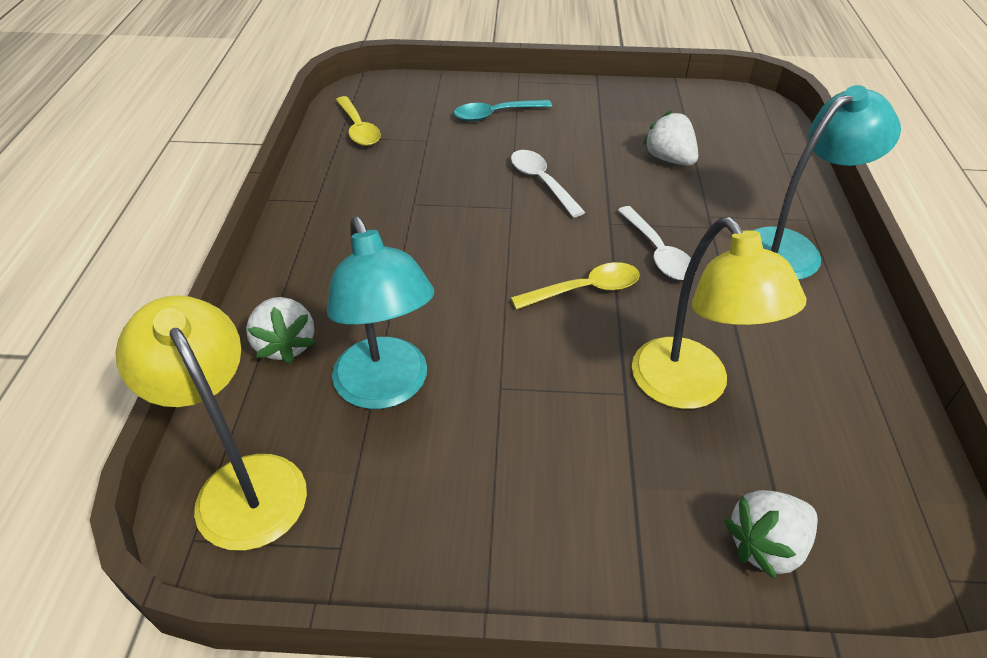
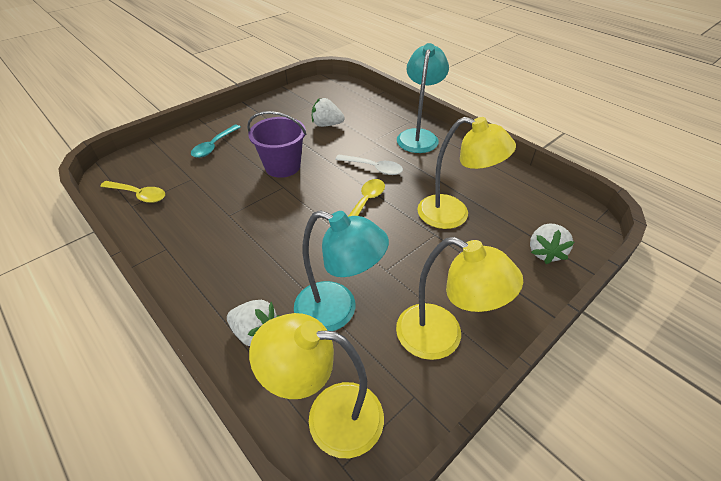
camera: 45 degrees left, 0 degrees up
white spoon [511,150,585,218] -> purple bucket [247,111,307,178]
none -> yellow lamp [396,237,523,360]

